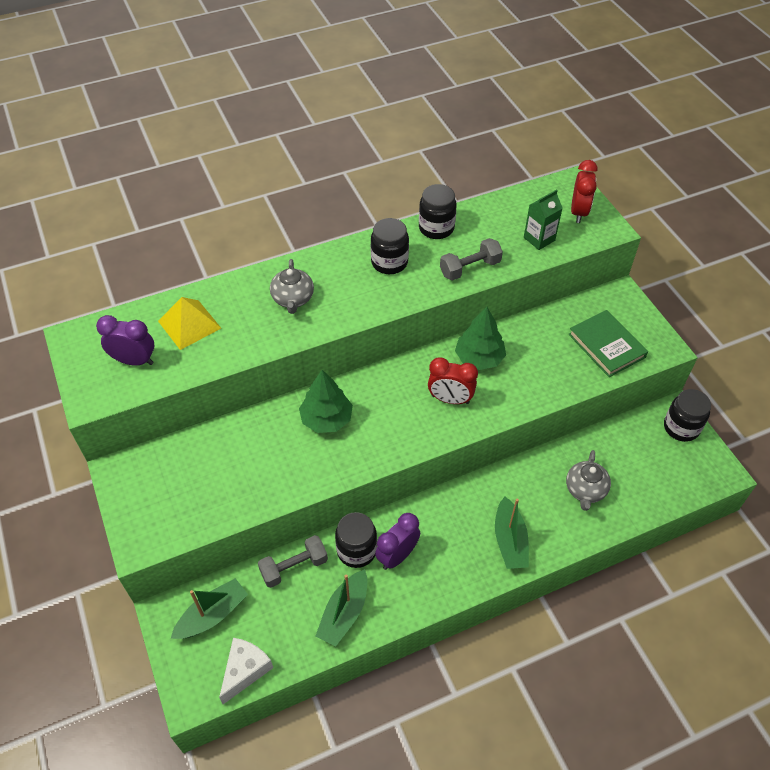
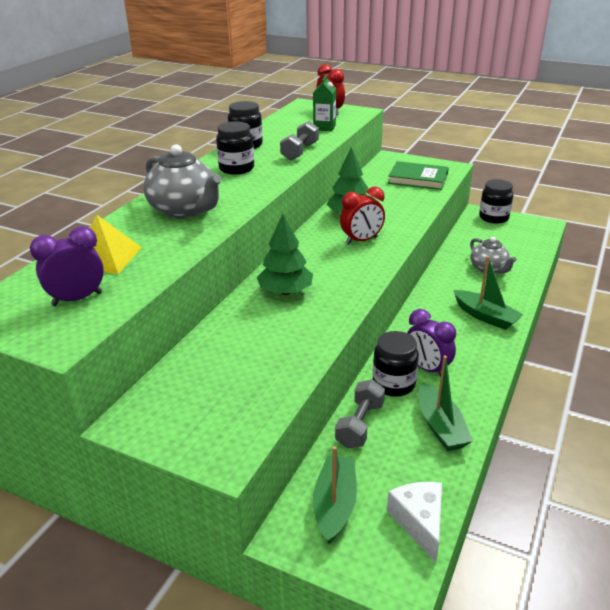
camera: 40 degrees left, 20 degrees down
grey teapot [270,259,314,314] -> grey teapot [143,144,222,219], size x1.59
purple clock [375,513,420,570] -> purple clock turned 45 degrees counterclockwise [407,309,456,377]

